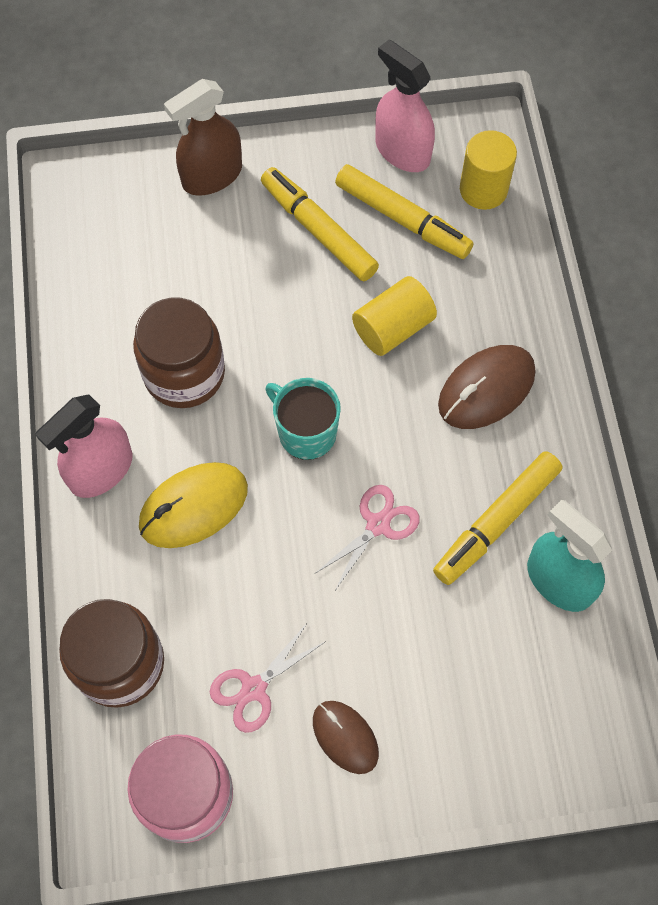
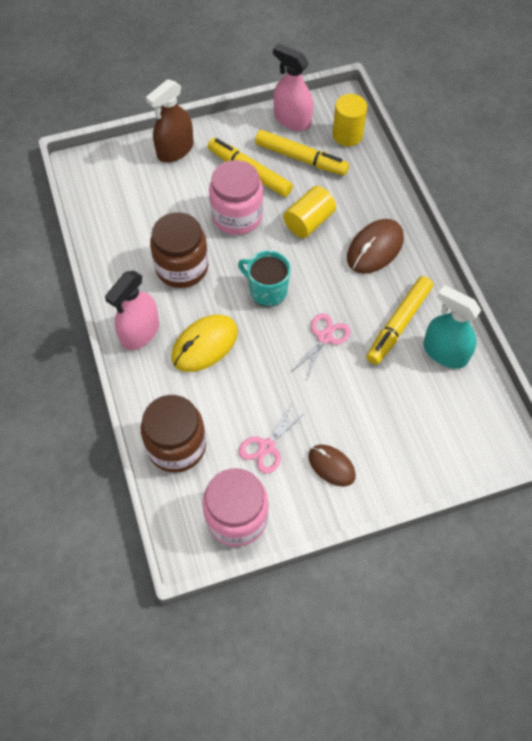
camera: 10 degrees left, 5 degrees down
none -> pink jar [209,160,263,235]

